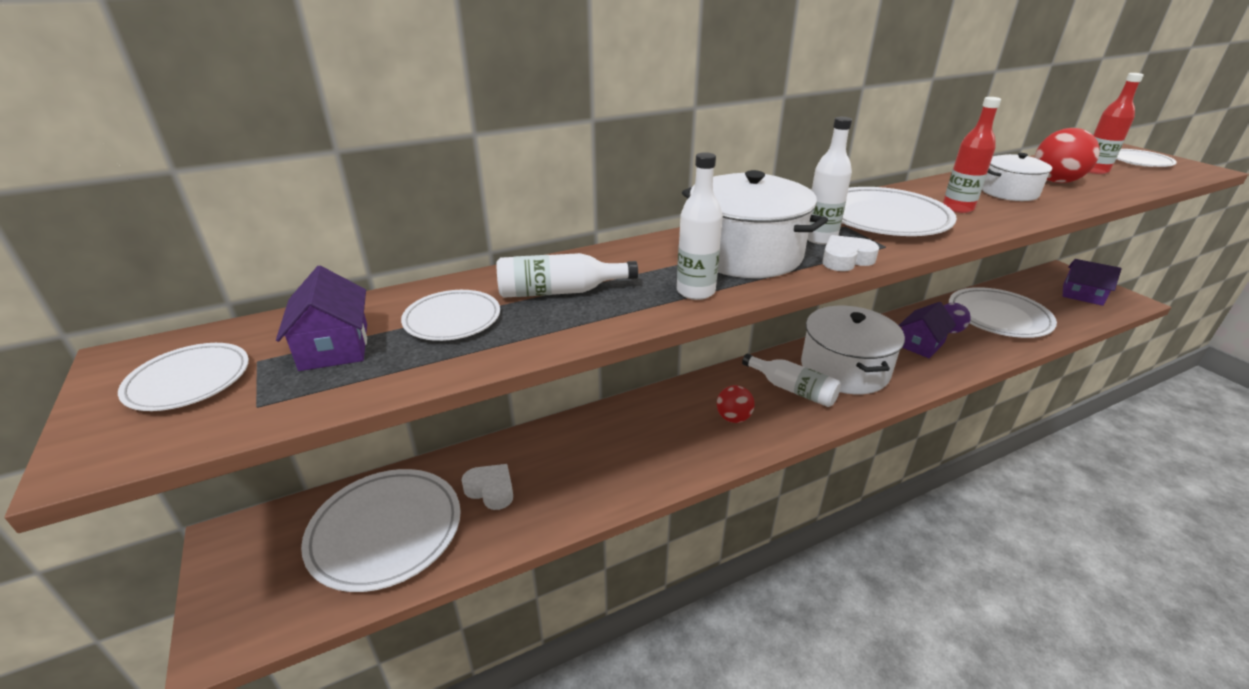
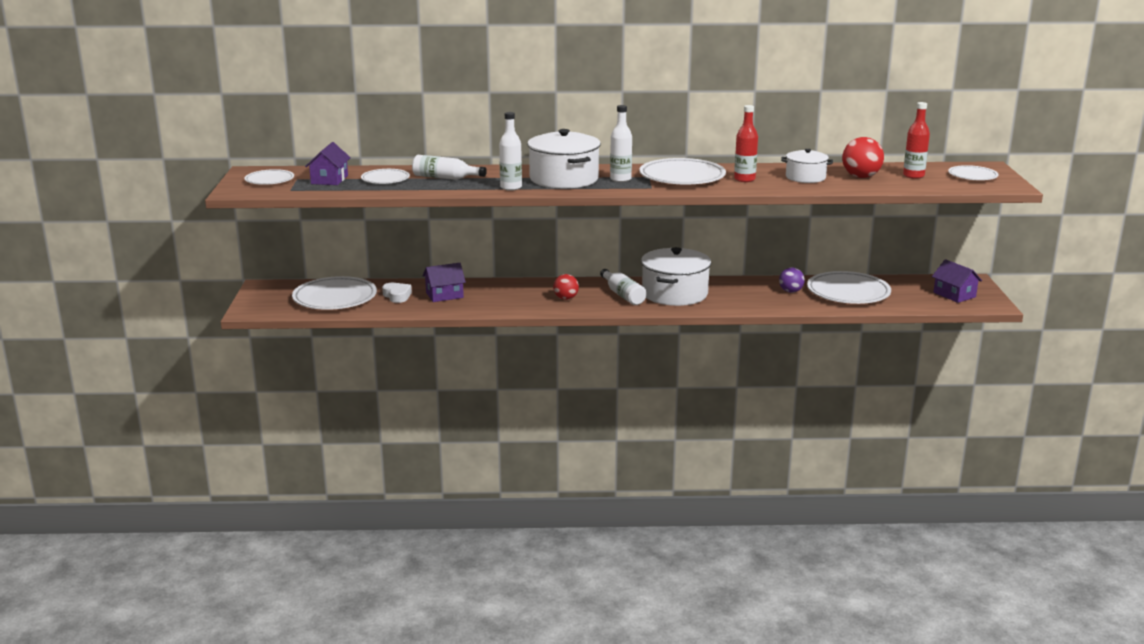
camera: 25 degrees right, 10 degrees down
white heart [822,235,879,271] -> none
purple house [898,302,956,358] -> purple house moved to [423,263,466,302]

